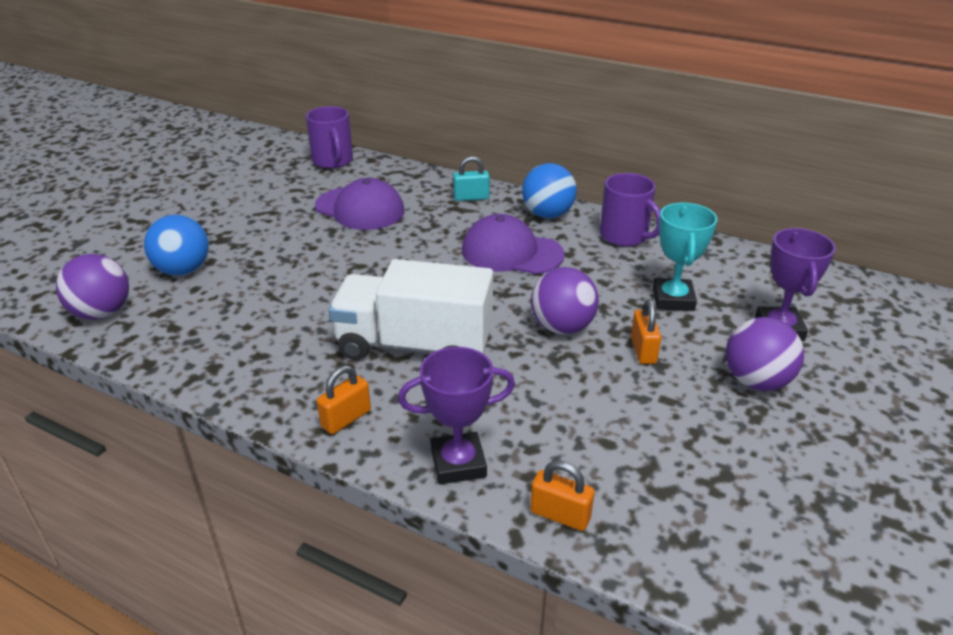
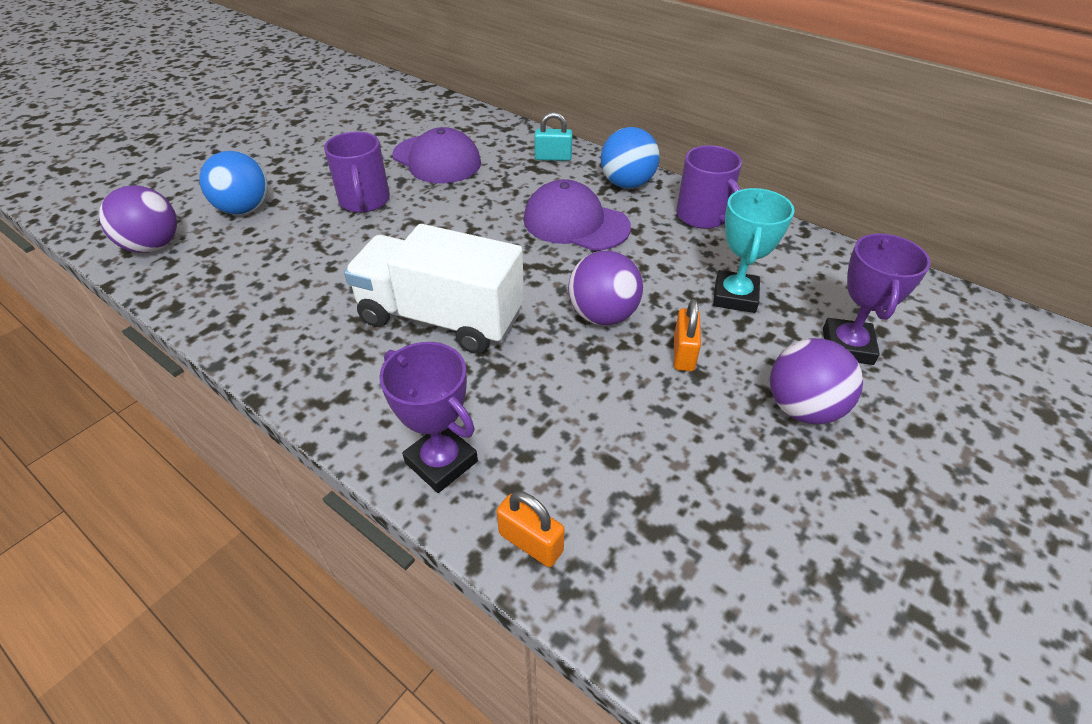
camera: 10 degrees right, 10 degrees up
purple mug [306,106,353,169] -> purple mug moved to [324,131,390,213]
orange padlock [317,365,371,434] -> none
purple trophy [398,347,515,484] -> purple trophy turned 45 degrees clockwise [379,342,478,493]

